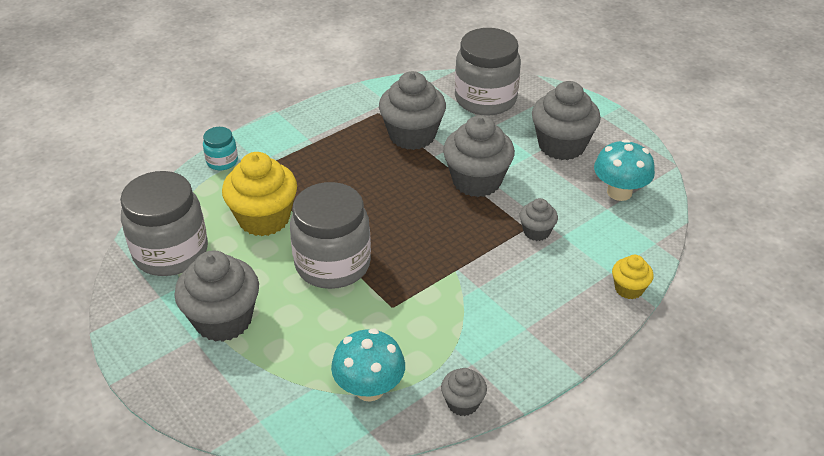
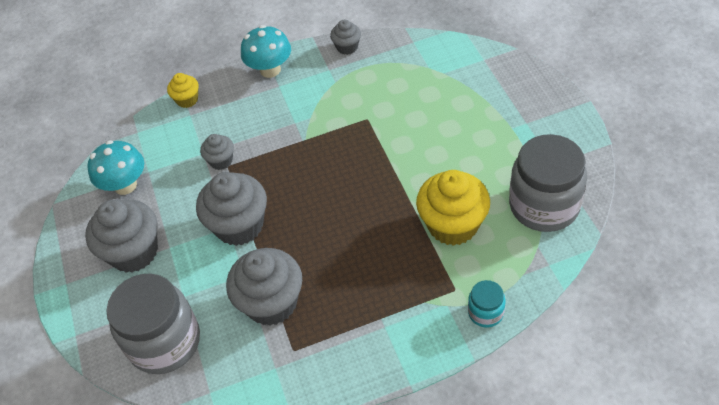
camera: 155 degrees left, 10 degrees up
grey cupcake [174,251,259,342] -> none
grey jar [290,182,371,289] -> none
turquoise mushroom [331,328,405,402] -> turquoise mushroom moved to [241,25,291,78]

